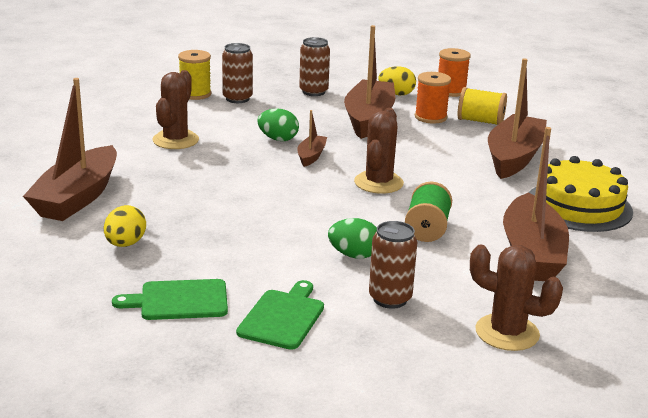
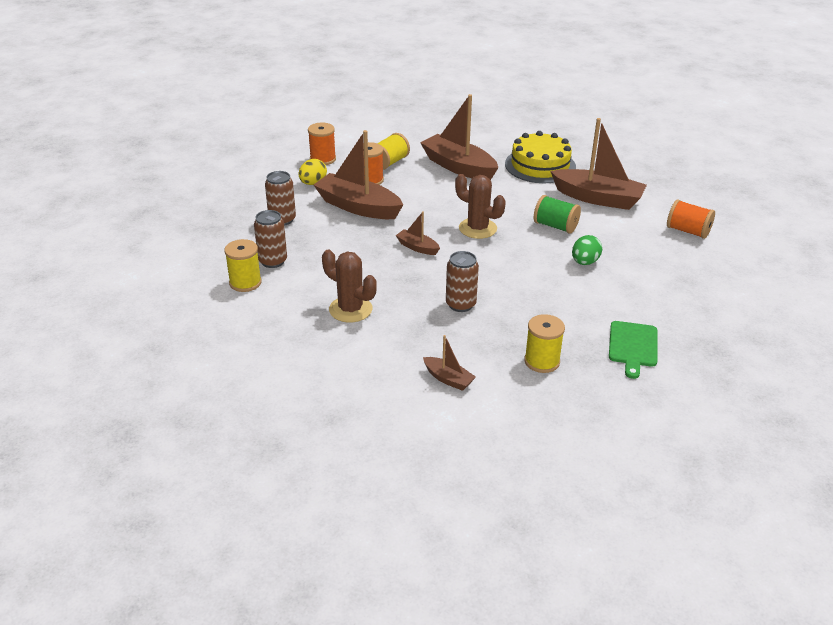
camera: 70 degrees left, 10 degrees up
brown boat [23,78,117,221] -> brown boat [423,335,476,391], size x0.48
yellow egg [104,205,146,247] -> yellow spool [524,314,565,373]
green cutting board [236,280,324,350] -> none
green egg [257,108,299,141] -> none
brown can [369,221,417,309] -> brown can moved to [446,251,479,312]
brown cactus [470,245,563,351] -> orange spool [667,199,715,239]

